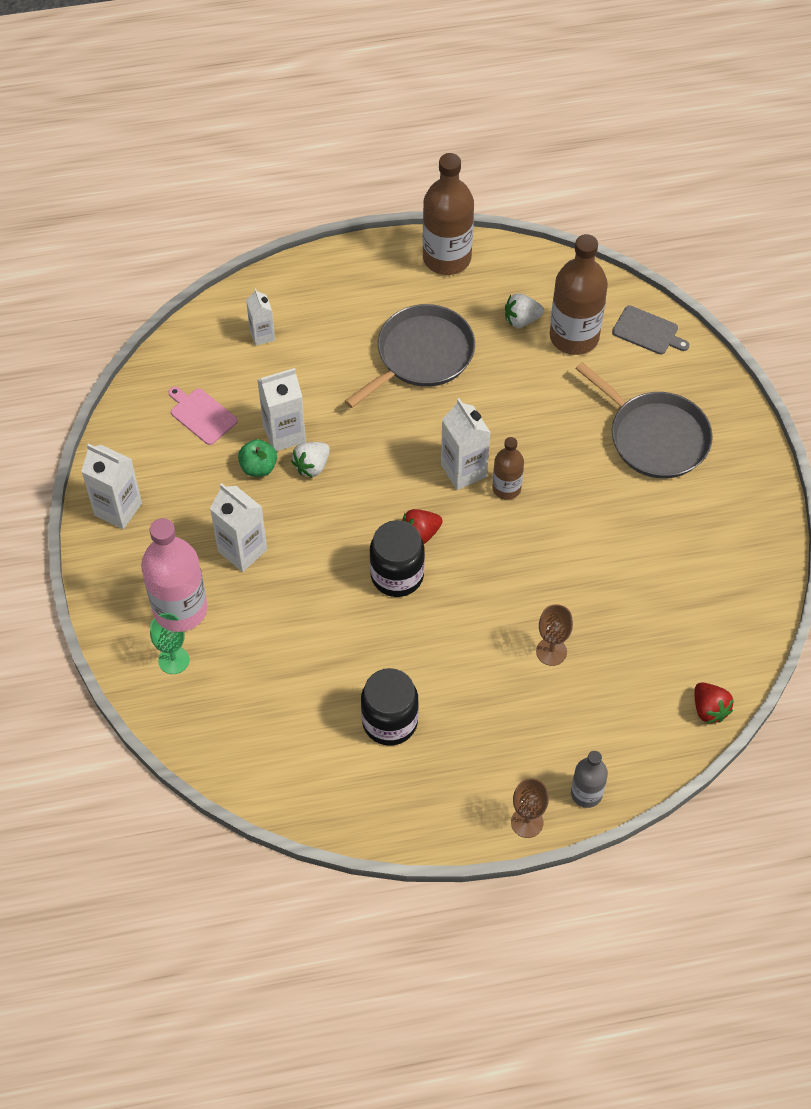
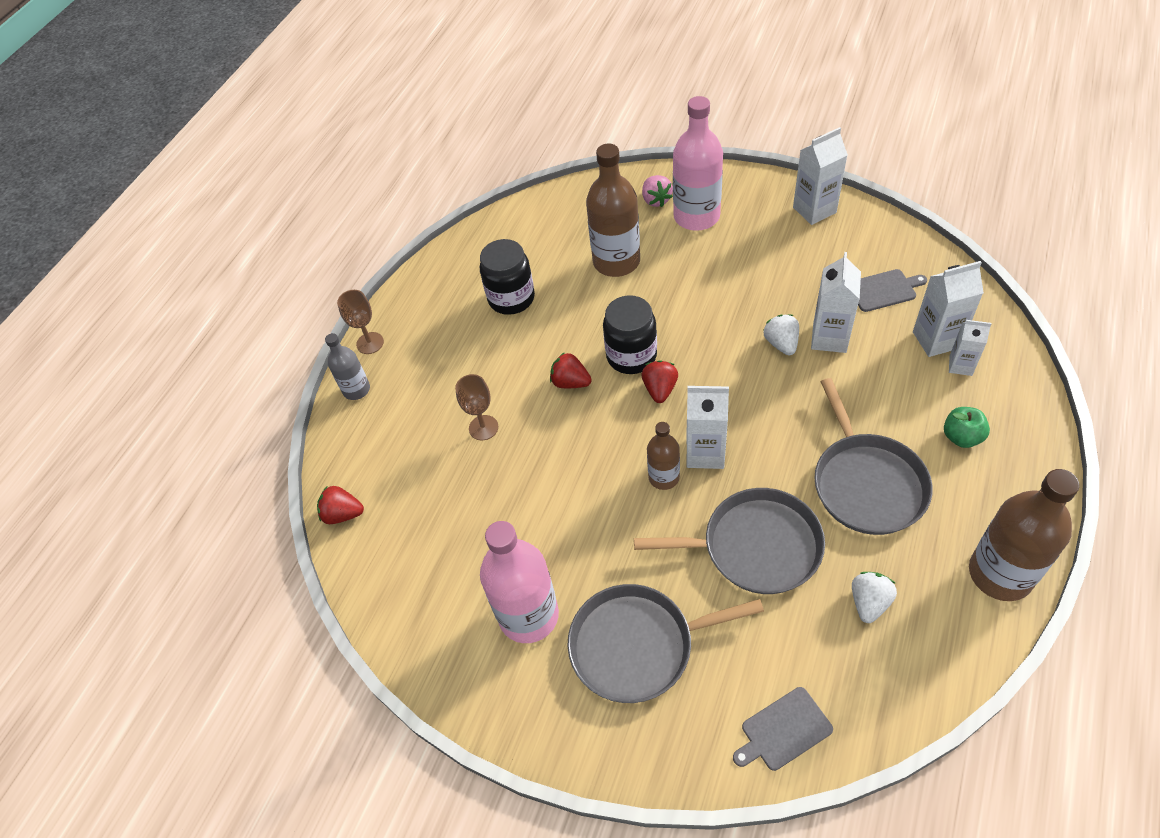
camera: 130 degrees right, 5 degrees down
green goblet [150,613,189,674] -> pink strawberry [642,175,673,207]
pink cutting board [168,387,238,445] -> grey cutting board [858,269,927,312]
white carton [210,483,267,572] -> white carton moved to [913,261,984,357]
green apple [238,439,277,477] -> green apple moved to [944,407,990,448]
brown bottle [550,234,608,355] -> brown bottle moved to [586,143,640,277]
none -> pink bottle [480,521,559,643]
none -> red strawberry [550,352,592,388]
none -> grey pan [634,488,825,594]

